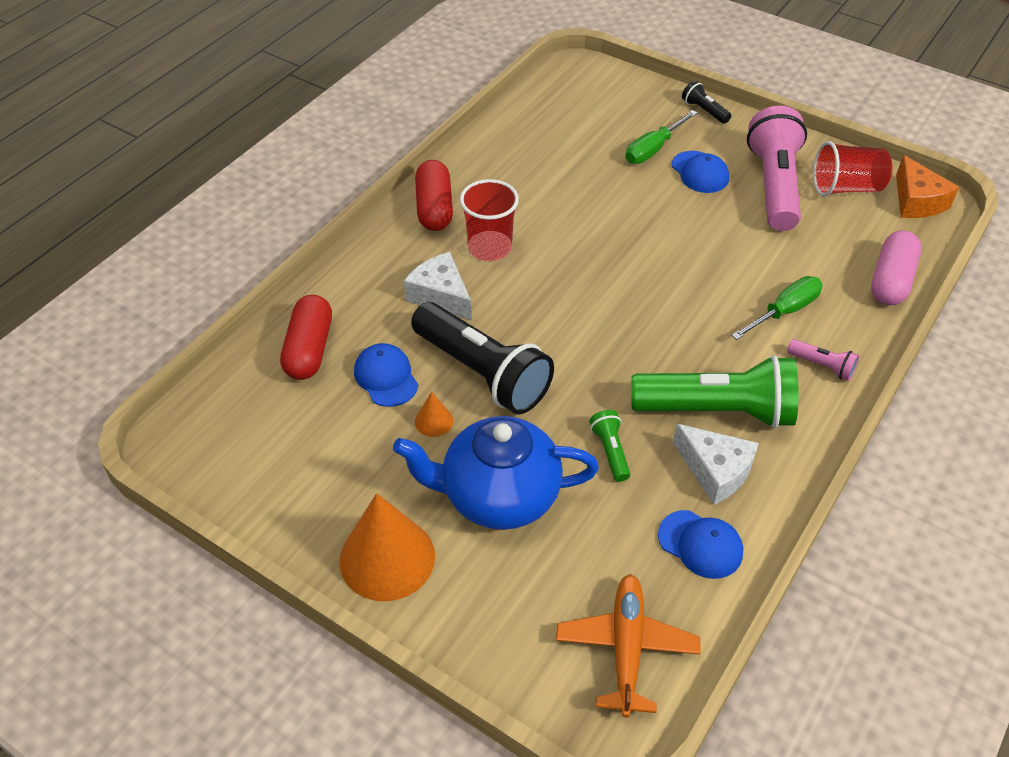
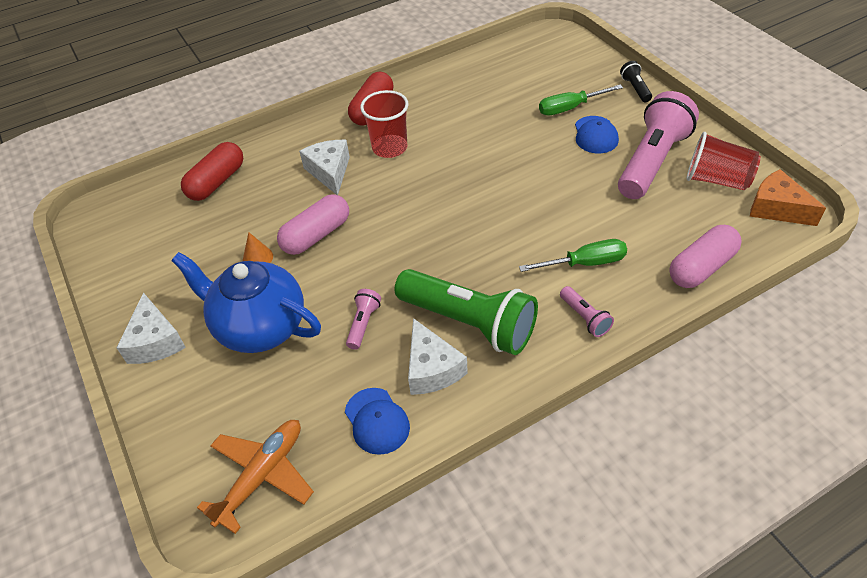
camera: 30 degrees right, 0 degrees up
orange cone [340,493,435,602] -> white cheese [116,292,186,364]
blue cap [354,343,418,407] -> none
black flashlight [411,302,554,415] -> pink capsule [277,194,349,255]
green flashlight [590,410,630,482] -> pink flashlight [346,289,381,350]
orange cheese [896,155,959,218] -> orange cheese turned 120 degrees clockwise [750,169,826,226]

